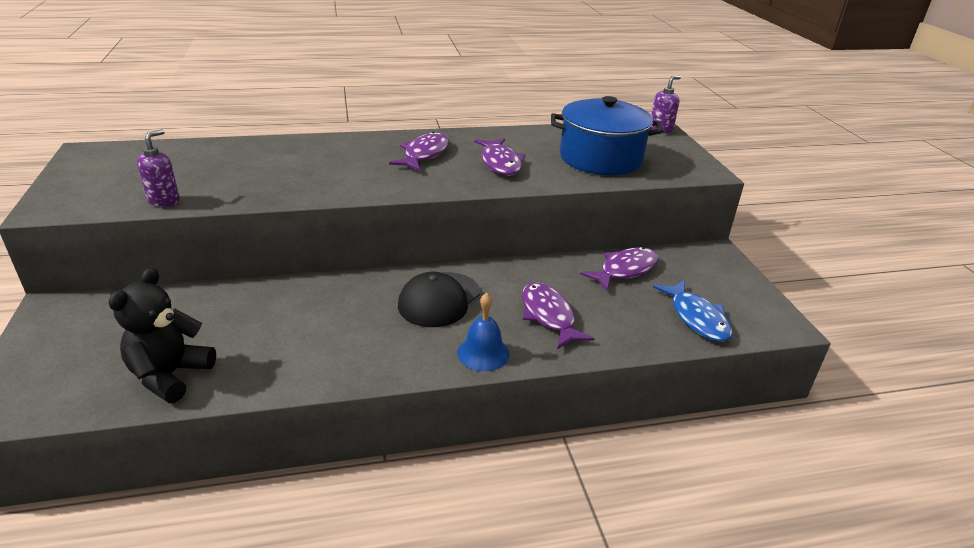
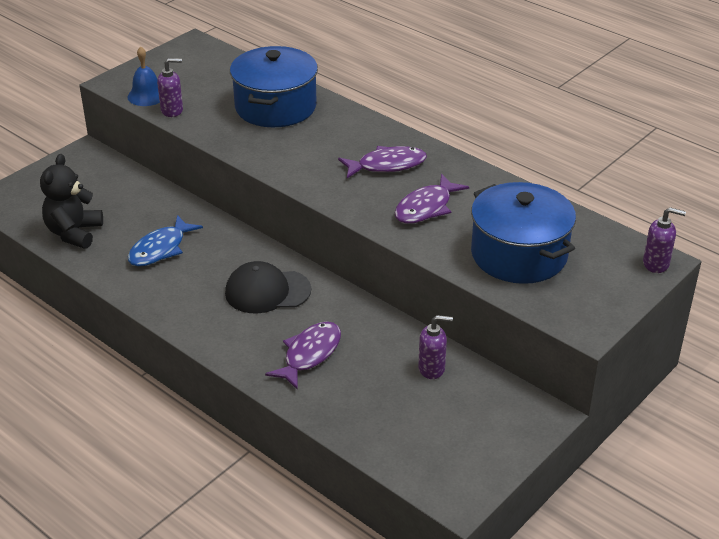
camera: 55 degrees right, 5 degrees up
black teddy bear [109,267,216,403] -> black teddy bear turned 60 degrees counterclockwise [40,154,103,249]
blue bell [457,293,510,371] -> blue bell moved to [127,47,160,106]
purple fish [580,247,659,291] -> purple soap dispenser [418,315,453,379]
blue fish [653,280,733,342] -> blue fish moved to [128,215,203,267]
none -> blue pot [230,46,318,127]

